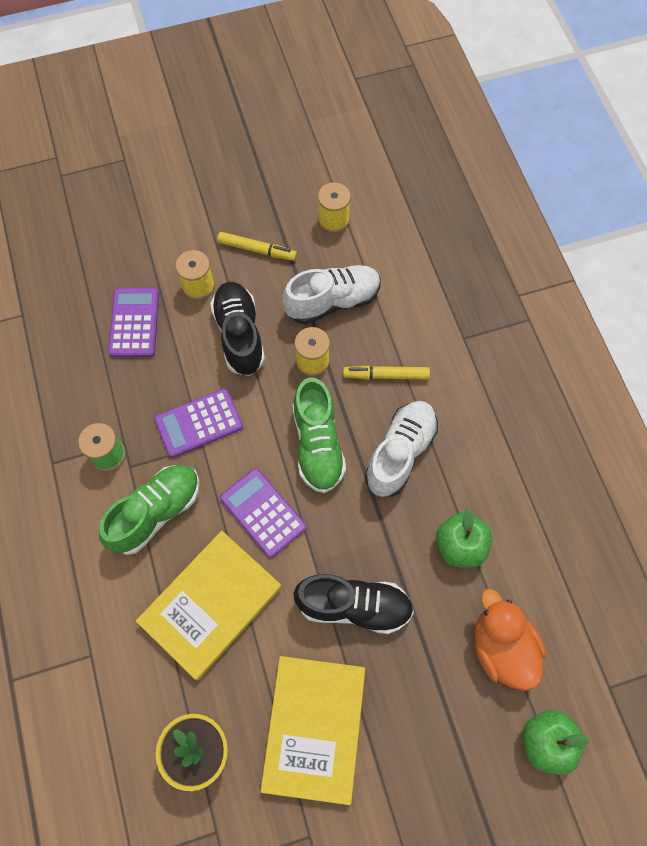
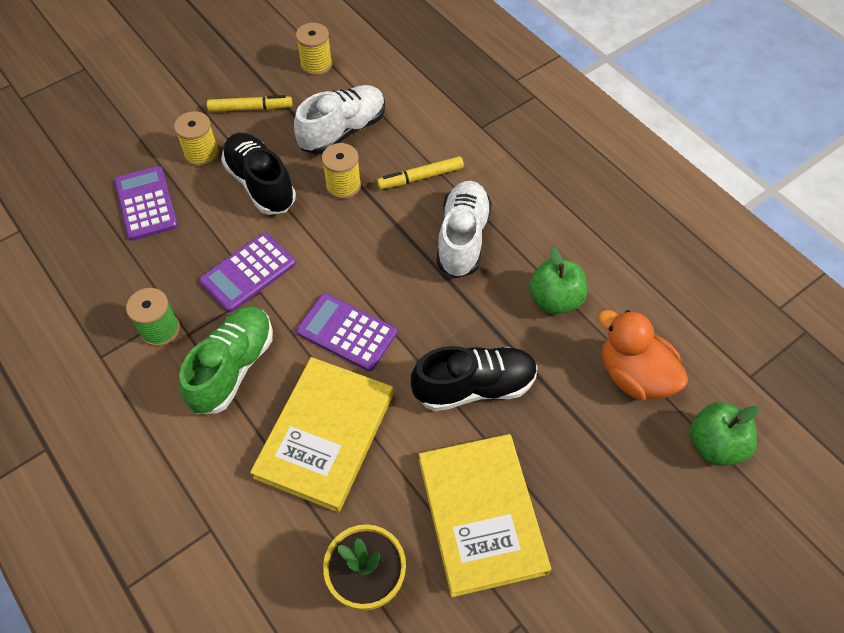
camera: 20 degrees left, 10 degrees down
green shoe [293,377,346,493] -> none

